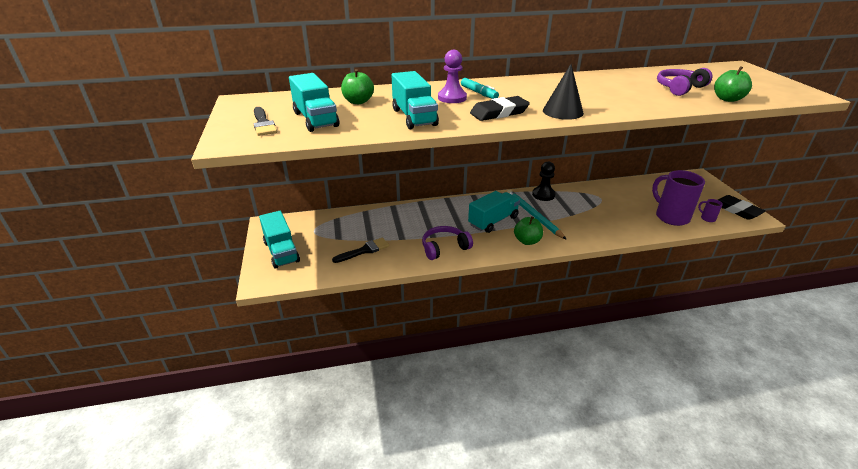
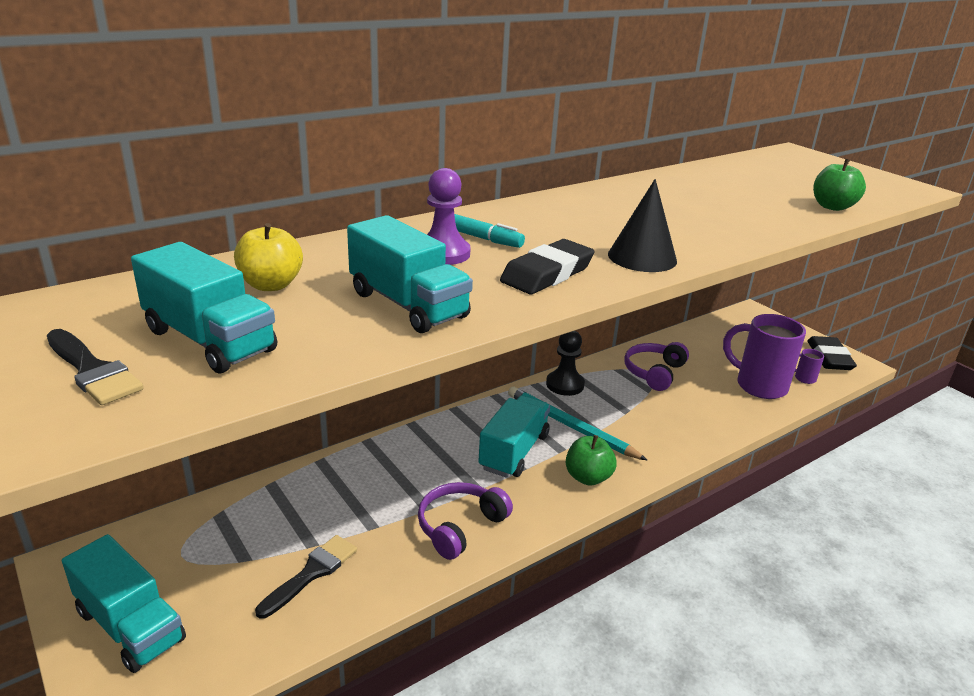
camera: 25 degrees left, 5 degrees down
green apple [341,69,374,104] -> yellow apple [234,223,303,291]
purple headphones [657,68,712,96] -> purple headphones moved to [624,342,689,391]
black eraser [718,195,766,220] -> black eraser turned 60 degrees clockwise [807,336,857,370]

